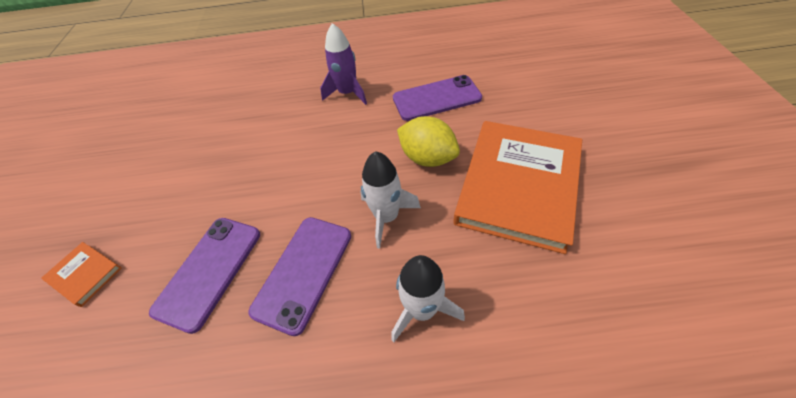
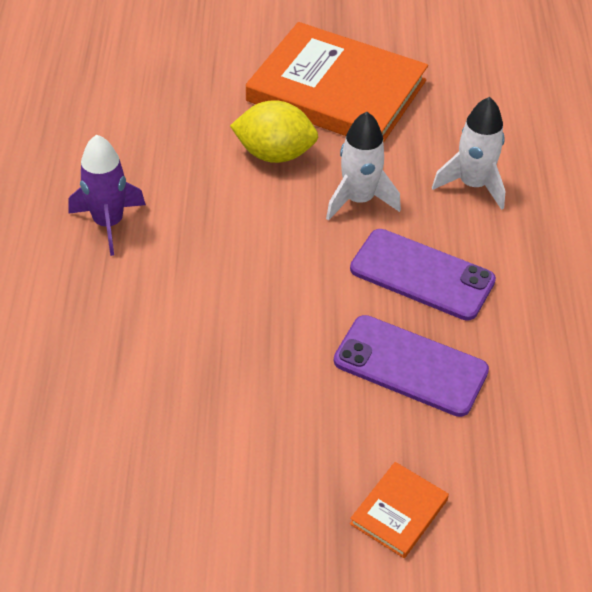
camera: 90 degrees left, 5 degrees down
purple phone [393,75,482,121] -> none
yellow lemon [397,116,460,167] -> yellow lemon turned 60 degrees clockwise [230,100,318,163]

